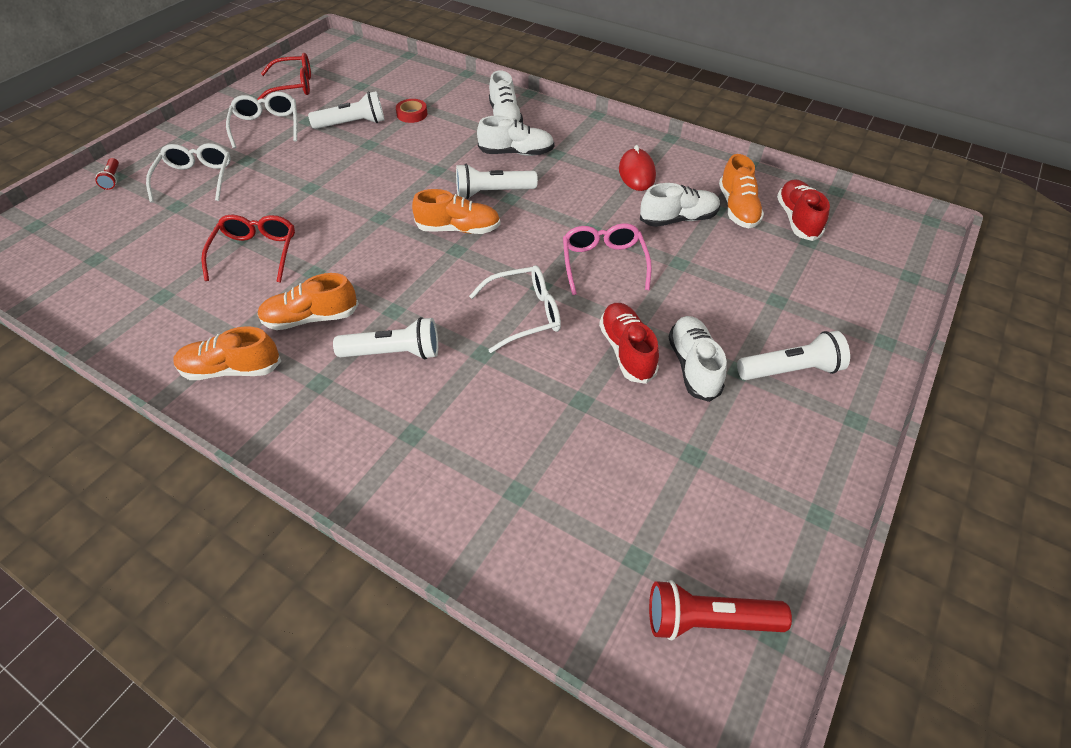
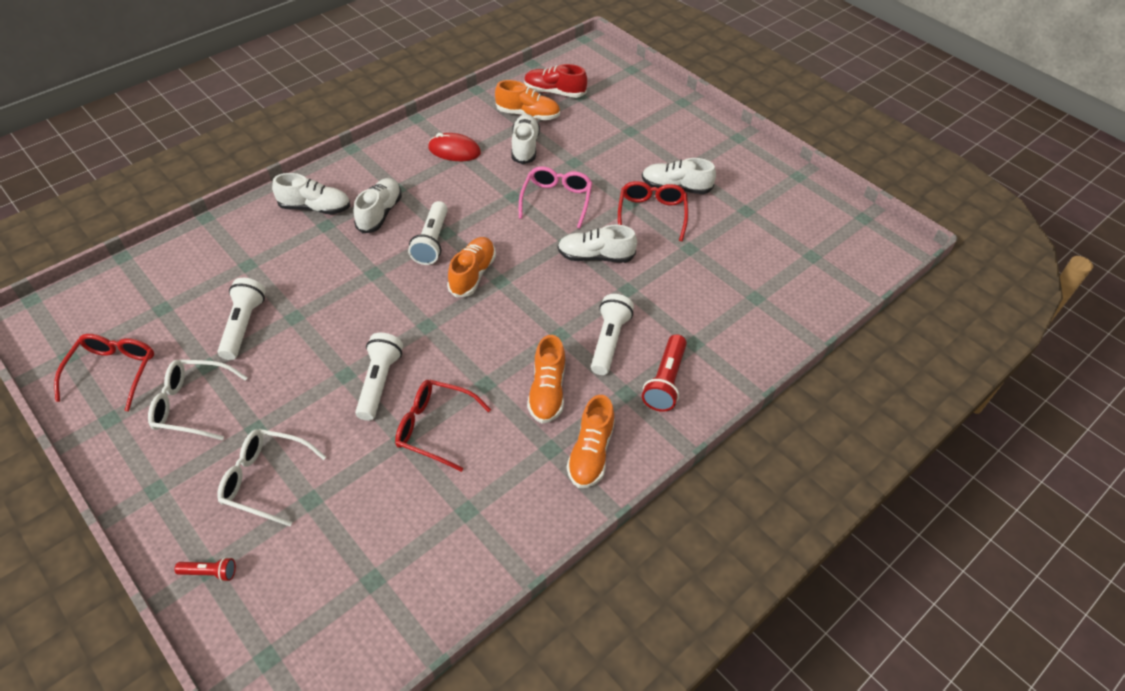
camera: 75 degrees left, 0 degrees up
red tape [396,99,427,123] -> none
white glasses [469,266,561,353] -> white shoe [558,225,637,263]
pink glasses [563,223,652,295] -> pink glasses turned 90 degrees clockwise [519,166,592,229]
red shoe [599,303,659,384] -> red glasses [618,181,688,241]
red flashlight [649,580,792,640] -> red flashlight moved to [642,334,687,412]
white flashlight [737,331,850,380] -> white flashlight moved to [355,333,403,421]

